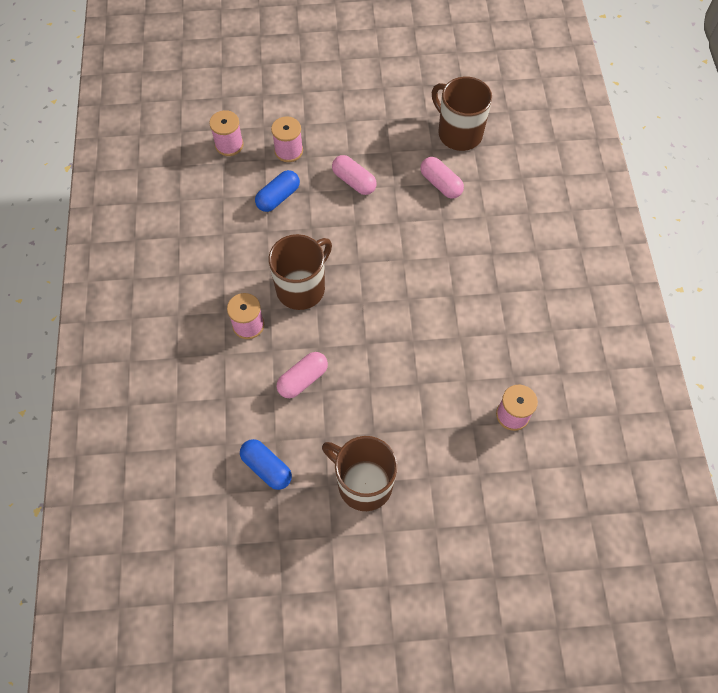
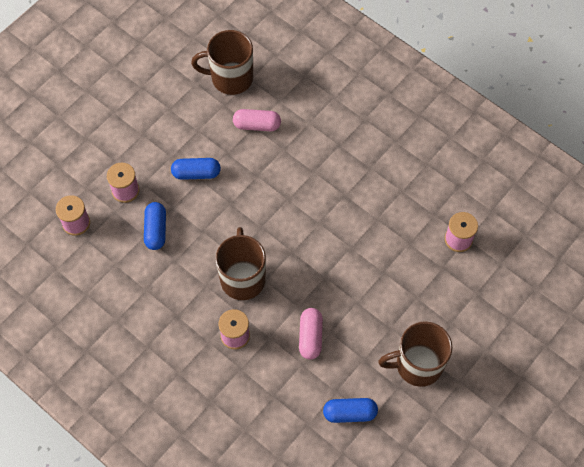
camera: 45 degrees left, 0 degrees up
pink capsule [332,155,377,195] -> blue capsule [171,158,221,180]

